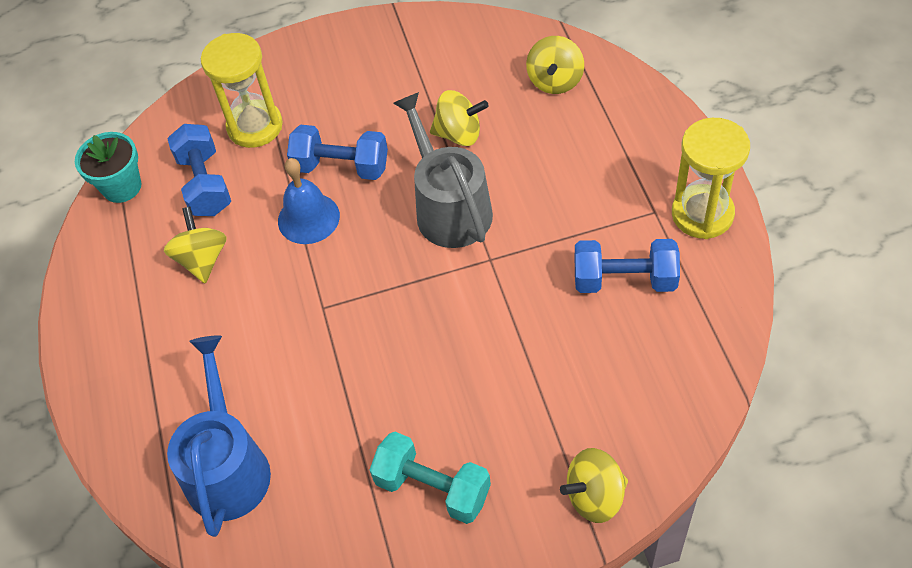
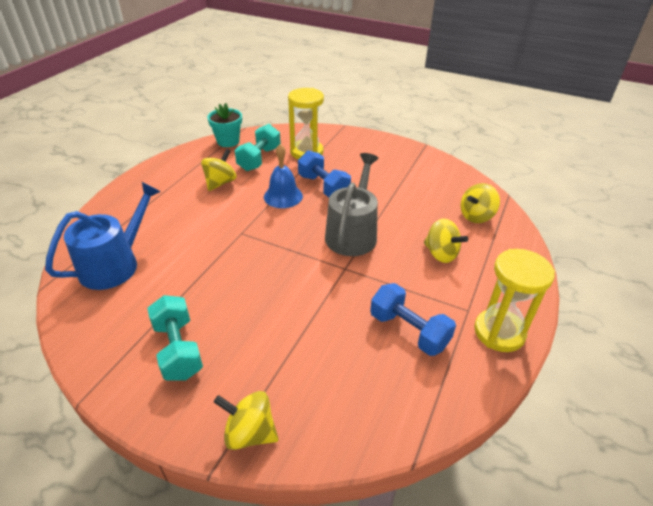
camera: 35 degrees right, 15 degrees down
blue dumbbell [167,124,231,216] -> turquoise dumbbell [235,124,281,171]
yellow spinning top [430,90,489,146] -> yellow spinning top moved to [424,218,468,263]

